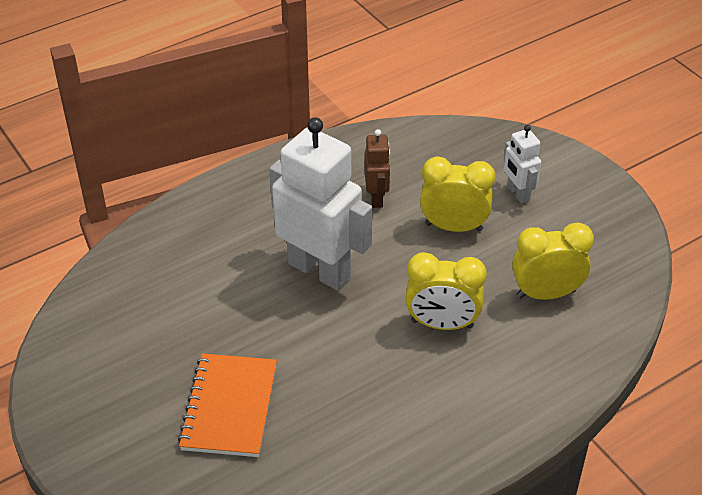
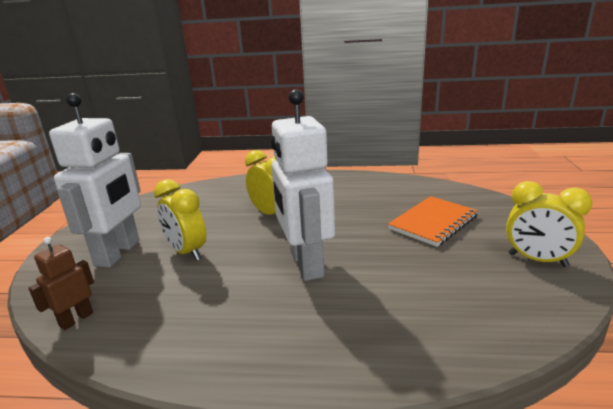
camera: 140 degrees left, 20 degrees down
brown robot [365,129,390,208] -> brown robot moved to [29,237,94,330]
white robot [504,125,541,204] -> white robot [49,93,141,268], size x2.08
yellow clock [512,222,594,300] -> yellow clock moved to [506,181,593,267]

